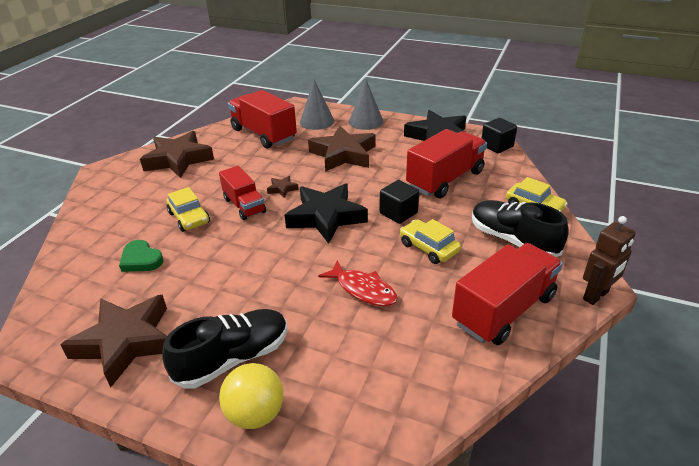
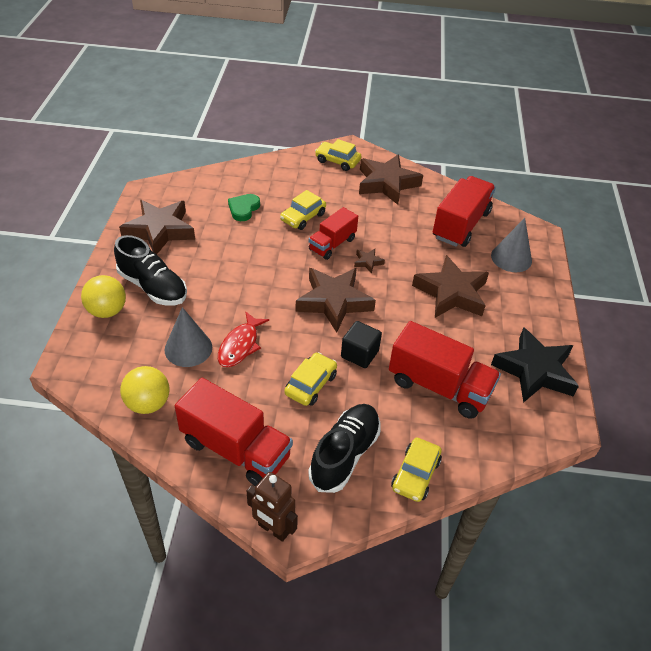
camera: 70 degrees right, 10 degrees up
black star [285,183,368,244] -> brown star [295,268,376,333]
grey cone [349,80,384,130] -> grey cone moved to [165,307,212,367]
black cube [482,118,517,153] -> none
none -> yellow ball [120,366,170,414]
none -> yellow car [315,139,361,171]

